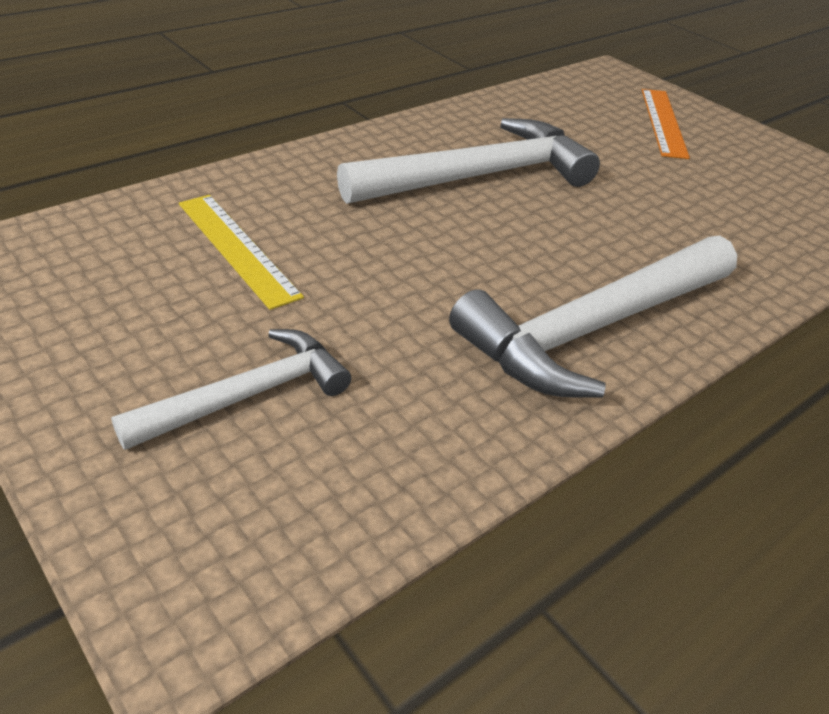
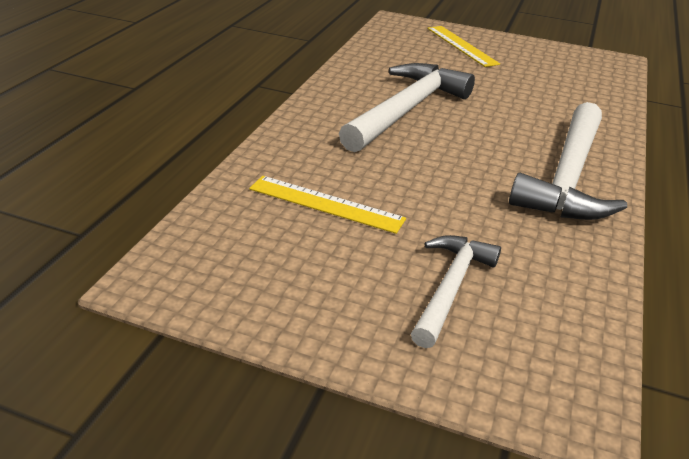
camera: 30 degrees left, 5 degrees down
orange ruler [642,89,690,159] -> yellow ruler [427,26,500,67]

